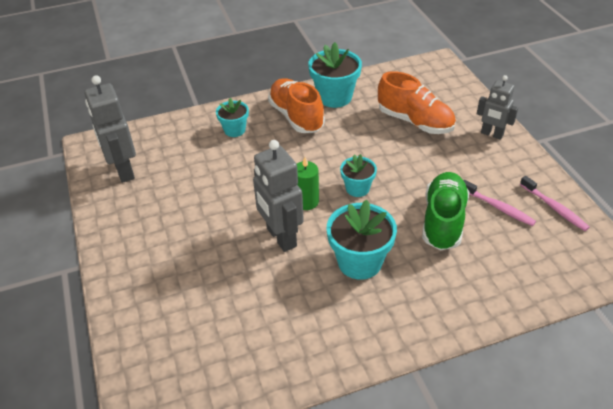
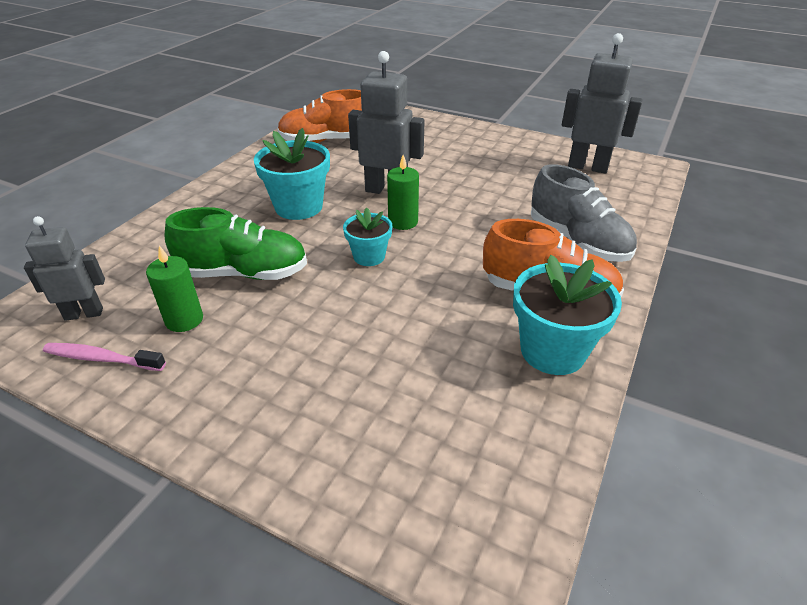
camera: 135 degrees right, 5 degrees down
turquoise flower pot [216,98,249,137] -> grey shoe [531,164,637,262]
orange shoe [378,71,456,134] -> orange shoe moved to [277,89,362,143]
green shoe [422,172,469,251] -> green shoe turned 60 degrees counterclockwise [164,207,307,280]
pink toothbrush [463,180,536,226] -> green candle [146,245,203,332]
grey robot [477,75,518,140] -> grey robot moved to [24,216,105,321]

